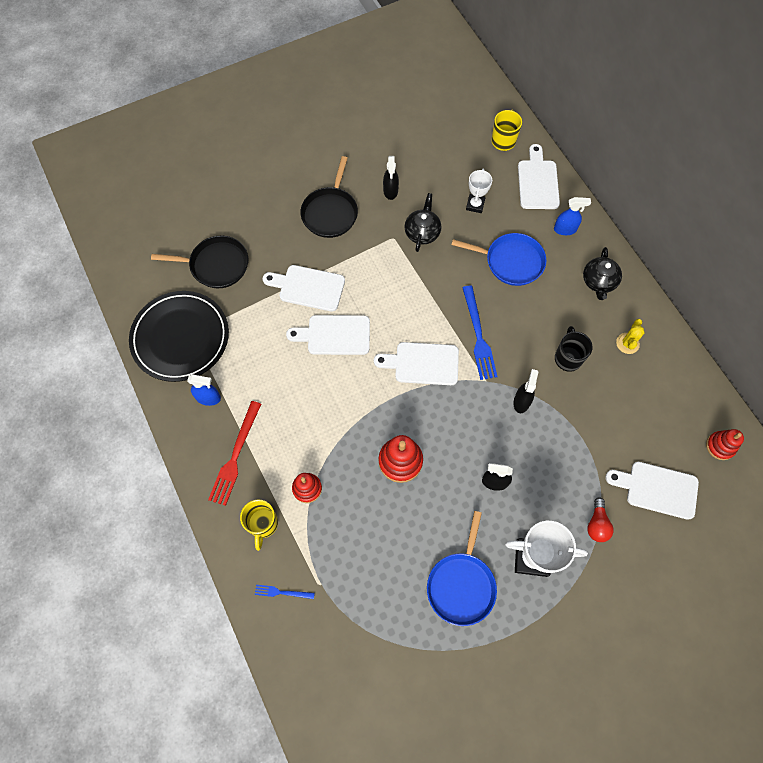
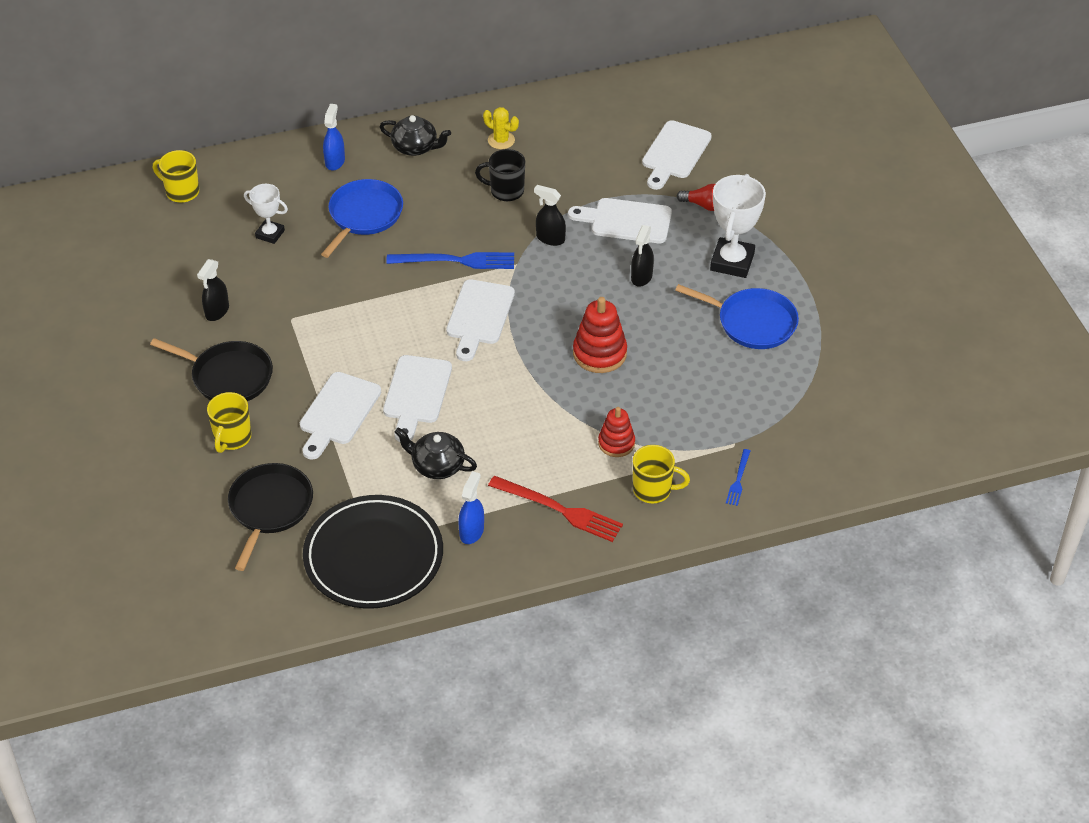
camera: 80 degrees left, 20 degrees down
black spray bottle [383,156,399,200] -> black spray bottle turned 105 degrees clockwise [197,259,229,321]
black teapot [404,193,441,252] -> black teapot moved to [395,427,477,479]
white cutting board [518,144,560,209] -> white cutting board moved to [568,198,672,243]
red stacking toy [706,429,744,460] -> none
none -> yellow mug [207,392,251,453]

